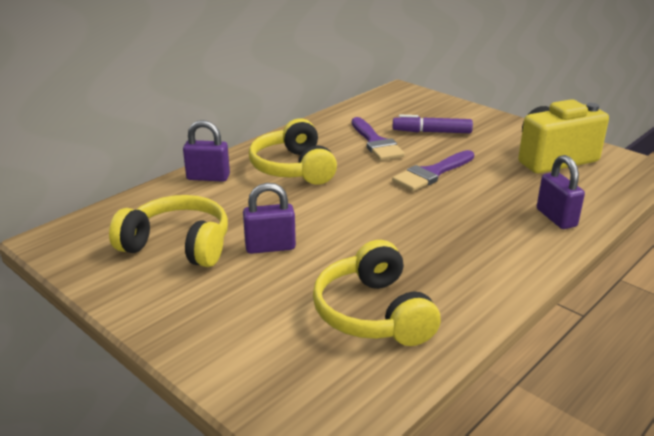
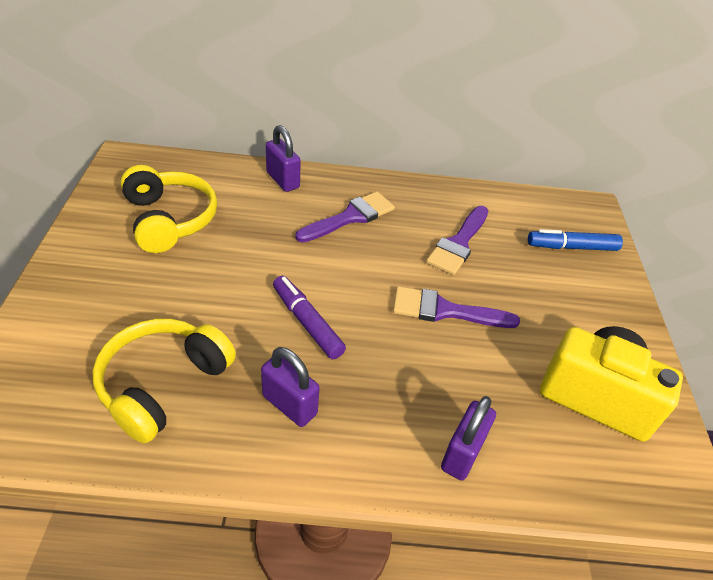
camera: 45 degrees right, 15 degrees up
purple padlock [243,183,296,254] -> purple padlock moved to [261,347,320,427]
yellow headphones [249,119,337,185] -> purple brush [295,192,395,243]
purple marker [393,115,473,133] -> purple marker moved to [273,276,346,359]
none -> blue marker [528,229,623,251]

